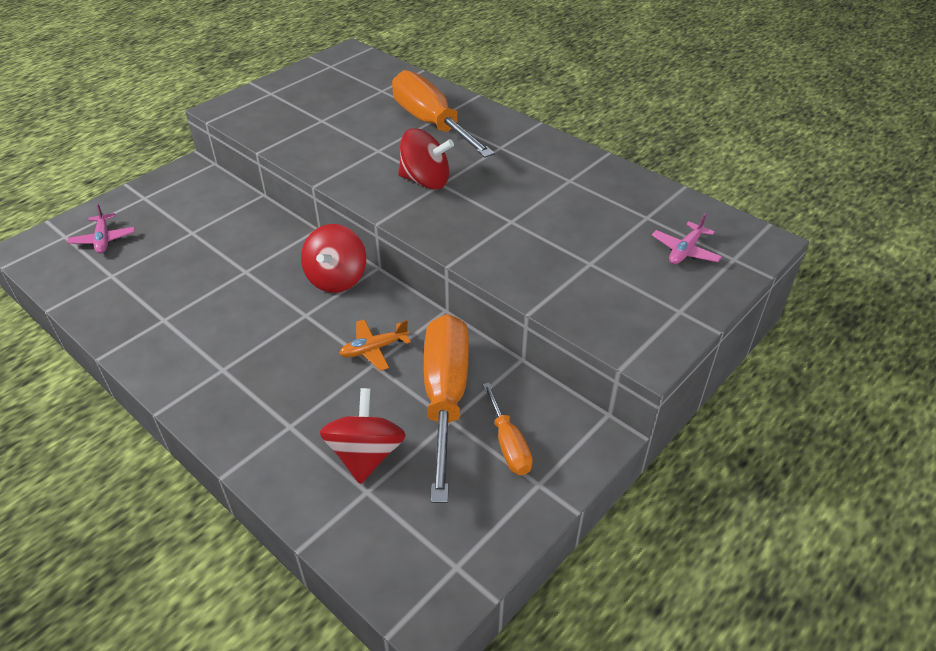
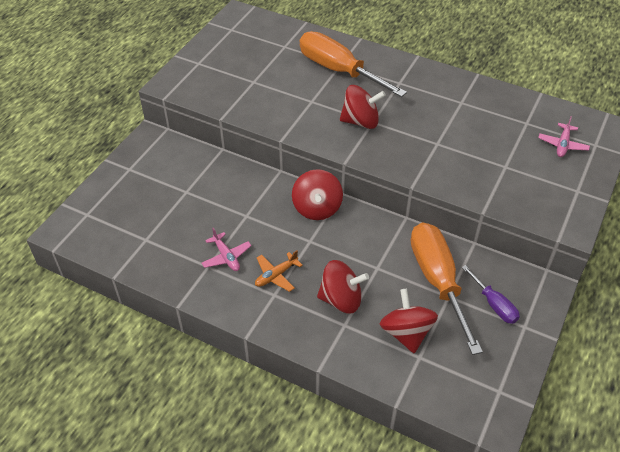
camera: 15 degrees left, 5 degrees up
pink plane [67,203,135,254] -> pink plane moved to [202,228,252,271]
orange plane [339,319,411,371] -> orange plane moved to [255,250,303,292]
orange screwdriver [482,383,533,475] -> purple screwdriver [462,265,520,324]
none -> red spinning top [317,260,369,314]

